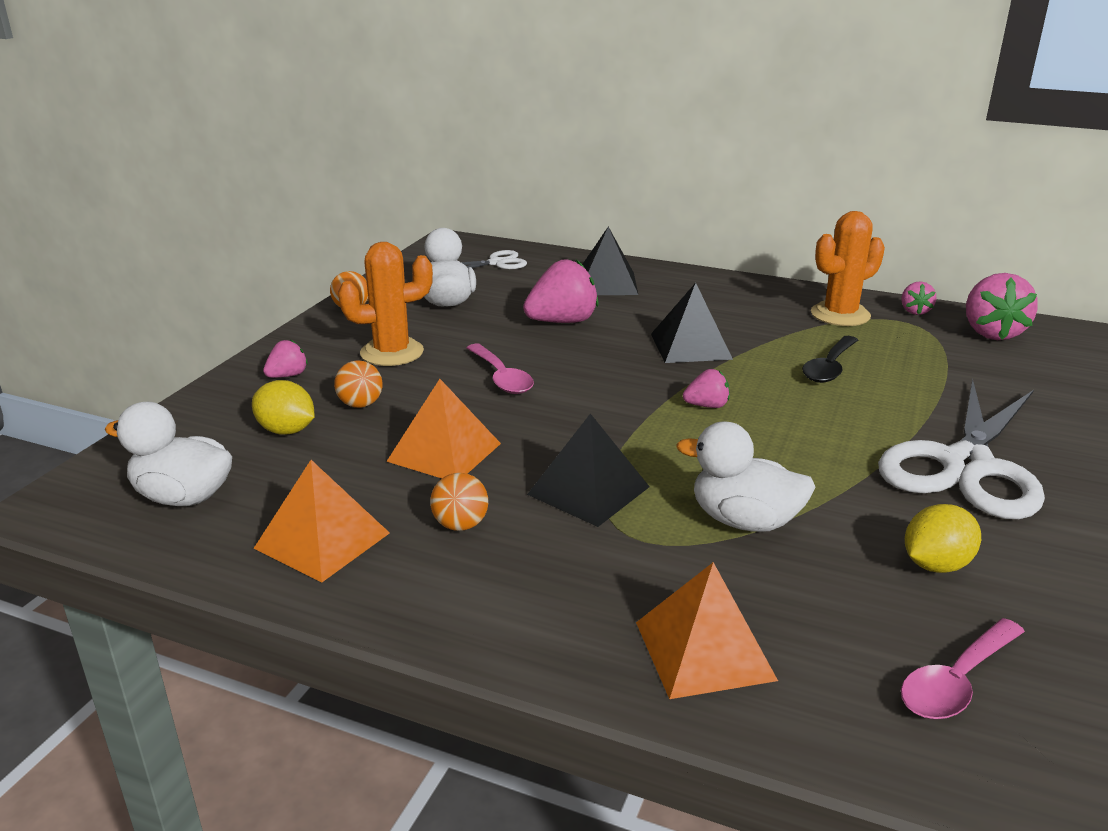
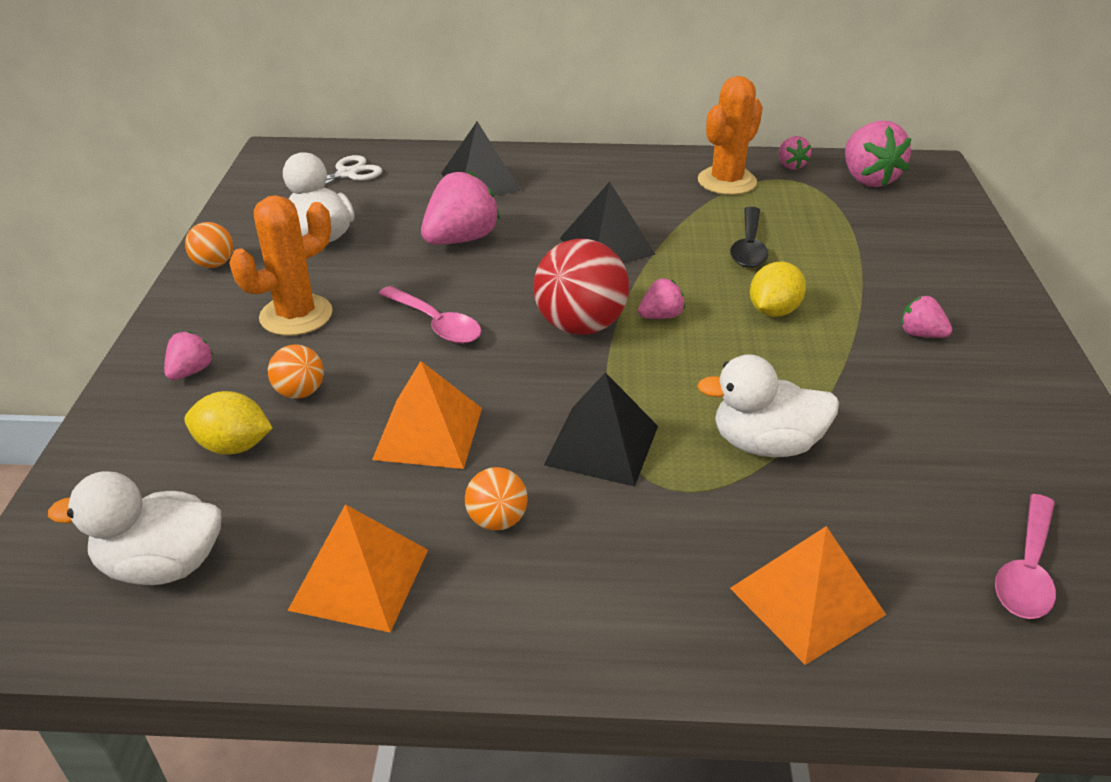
camera: 20 degrees left, 10 degrees up
white scissors [878,379,1045,519] -> pink strawberry [901,296,952,338]
yellow lemon [905,504,981,573] -> yellow lemon moved to [750,261,806,317]
none -> red ball [533,239,629,335]

